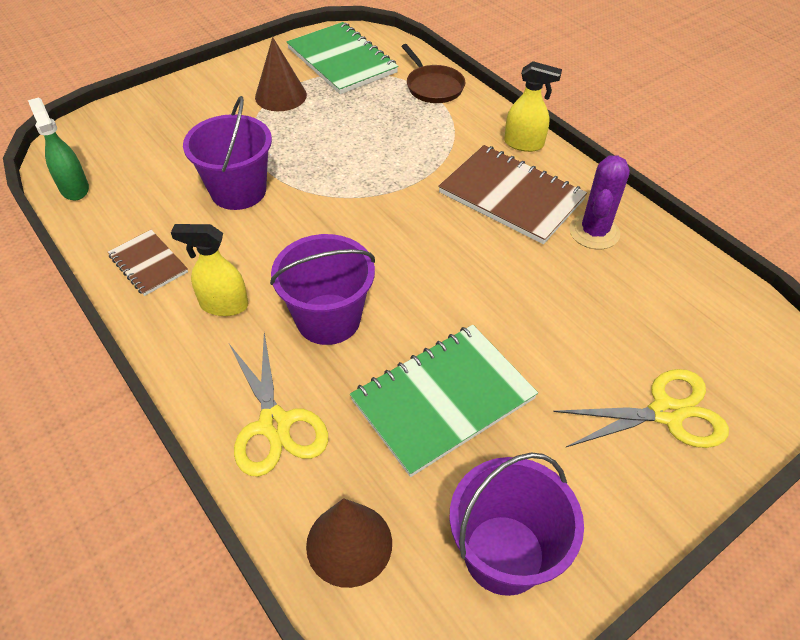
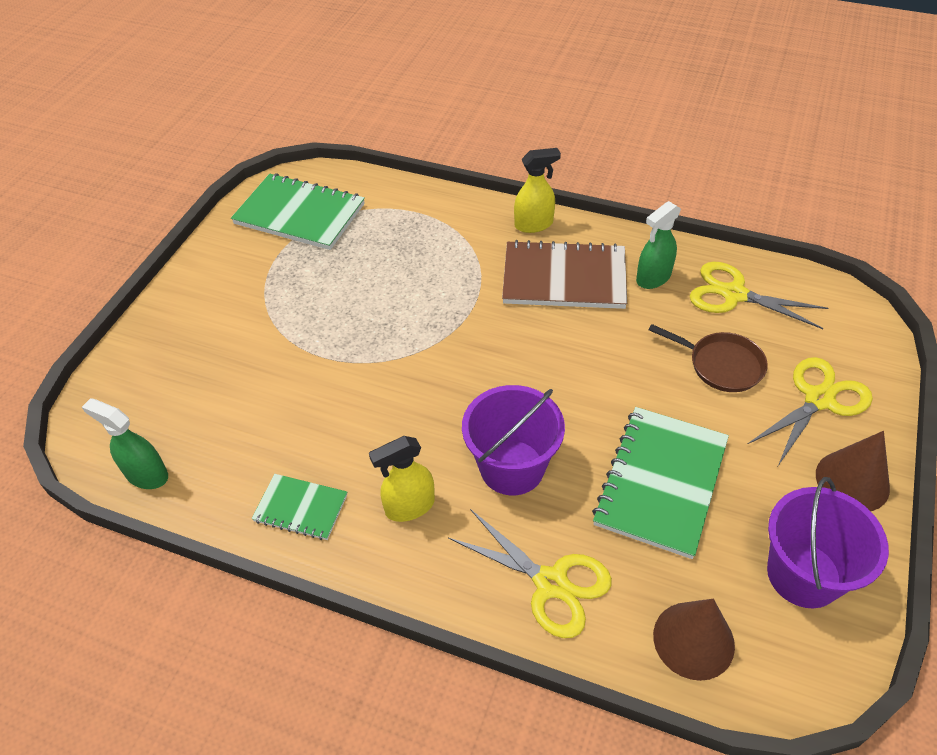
camera: 30 degrees left, 0 degrees up
brown notebook [108,230,188,296] -> green notebook [252,474,347,540]
purple bucket [183,96,272,210] -> none
brown cone [255,37,307,111] -> brown cone moved to [816,431,890,511]
brown pan [401,44,465,103] -> brown pan moved to [649,324,768,392]
purple cactus [569,155,630,249] -> green spray bottle [636,201,681,289]
none -> yellow scissors [690,262,829,329]

